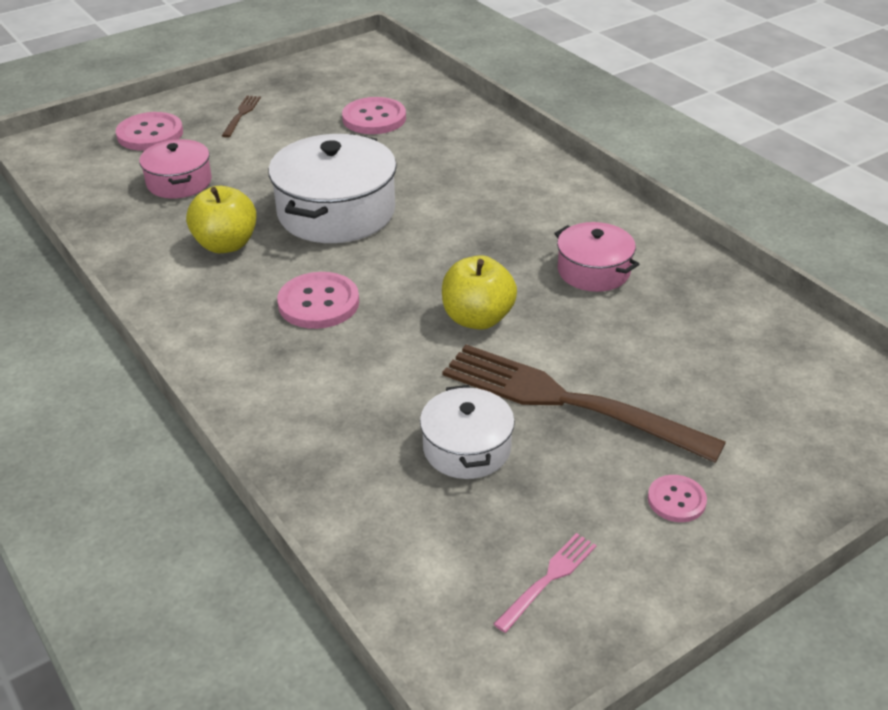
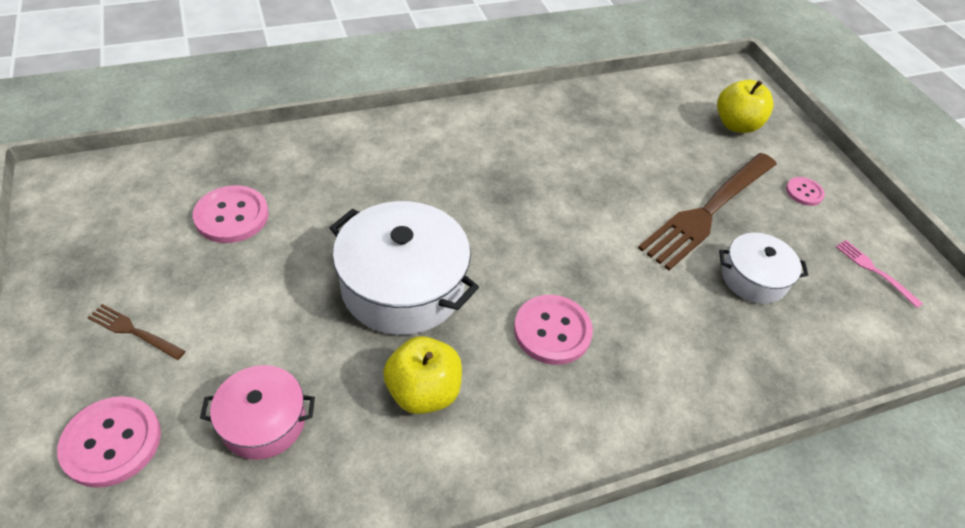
camera: 80 degrees left, 10 degrees up
yellow apple [442,255,517,330] -> yellow apple moved to [717,80,774,133]
pink pot [554,222,639,292] -> none

